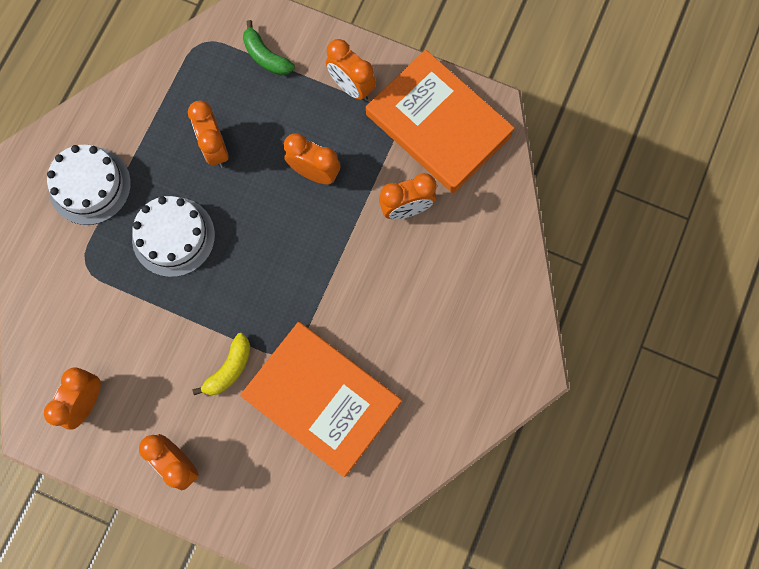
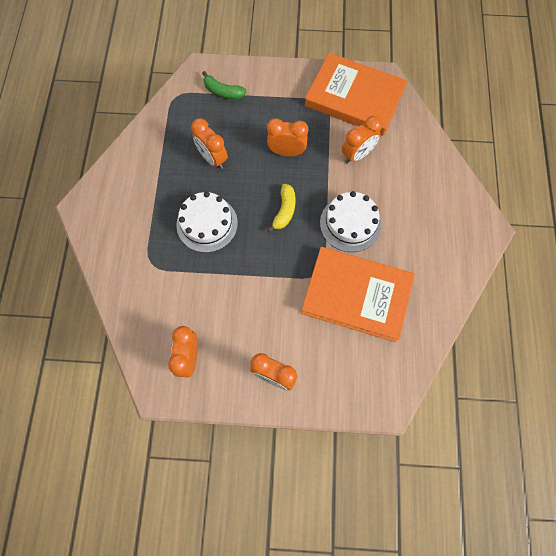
camera: 20 degrees left, 5 degrees down
white cake [47,145,131,225] -> white cake moved to [320,191,381,252]
yellow banana [192,333,250,395] -> yellow banana moved to [267,184,295,232]
orange clock [326,39,376,101] -> none

